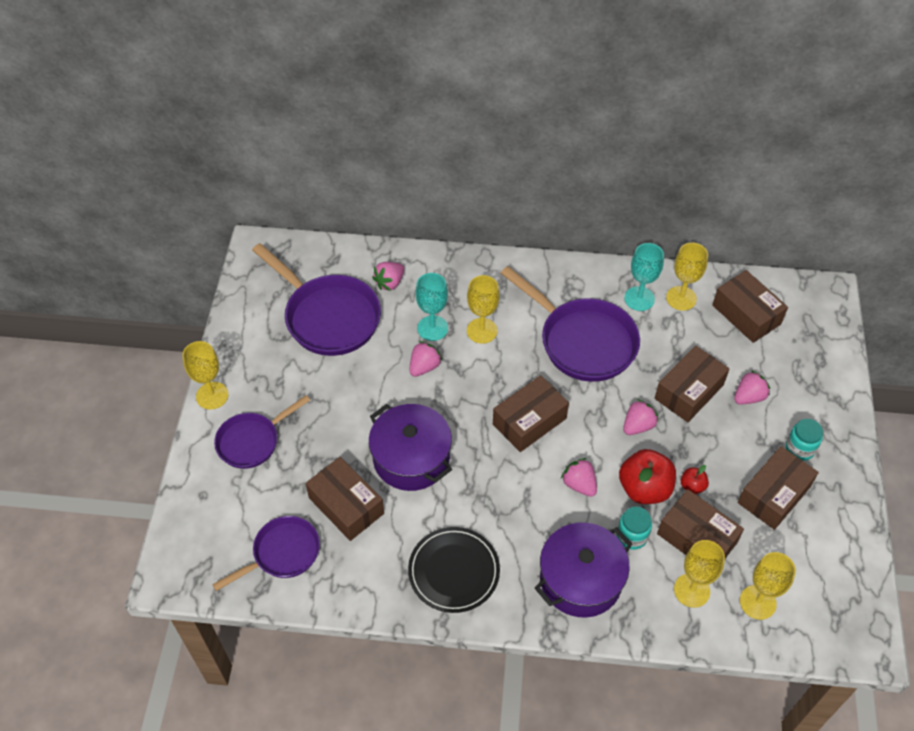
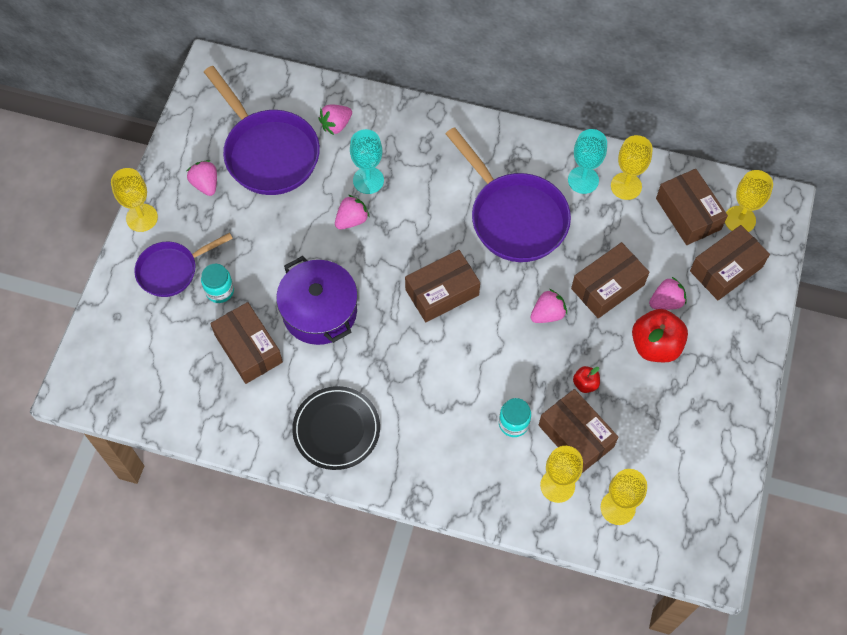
camera: 10 degrees right, 10 degrees up
purple pan [212,516,320,591] -> none
yellow goblet [467,275,499,344] -> yellow goblet moved to [725,170,773,232]
purple pot [535,523,632,618] -> none
pink strawberry [561,458,597,497] -> pink strawberry moved to [187,160,217,196]
red apple [619,449,676,504] -> red apple moved to [632,309,688,362]
brown box [738,446,819,530] -> brown box moved to [690,225,770,300]
turquoise jar [786,419,823,461] -> turquoise jar moved to [201,264,234,303]

